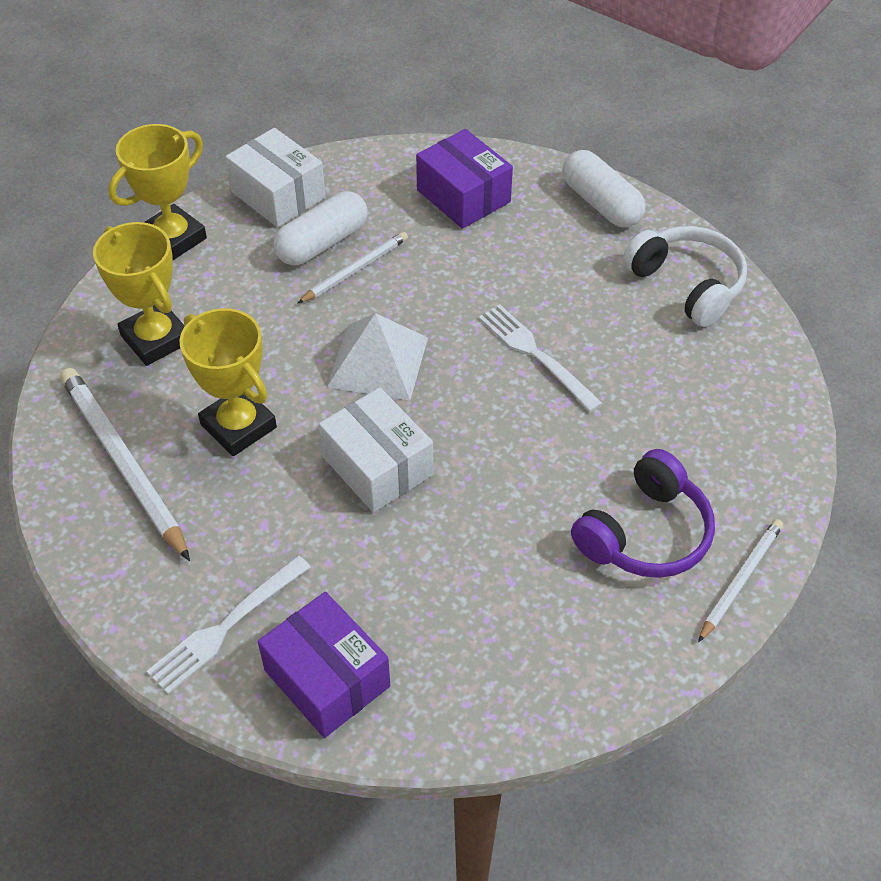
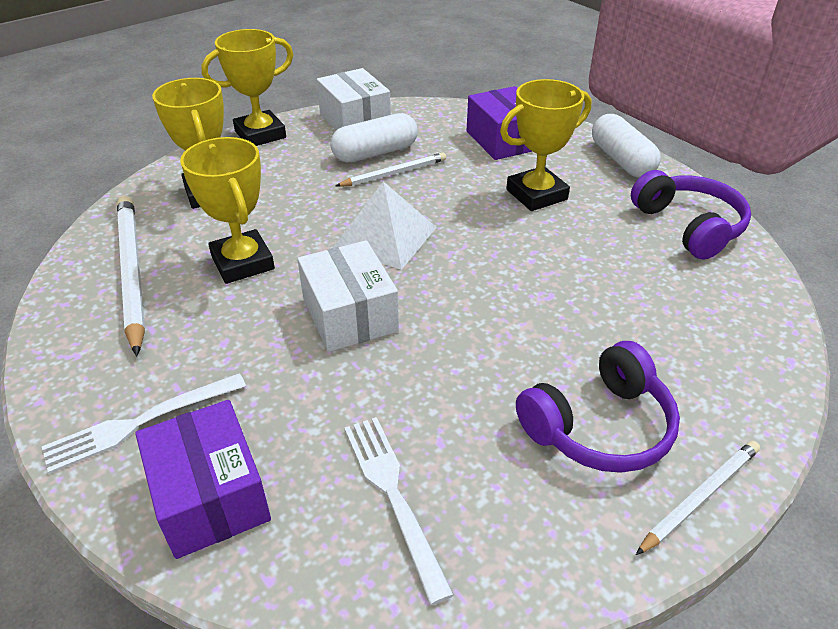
camera: 15 degrees right, 10 degrees down
white fork [479,304,603,412] -> white fork moved to [344,417,454,605]
white headphones [623,226,747,327] -> purple headphones [631,170,751,259]
none -> yellow trophy [500,79,591,211]

